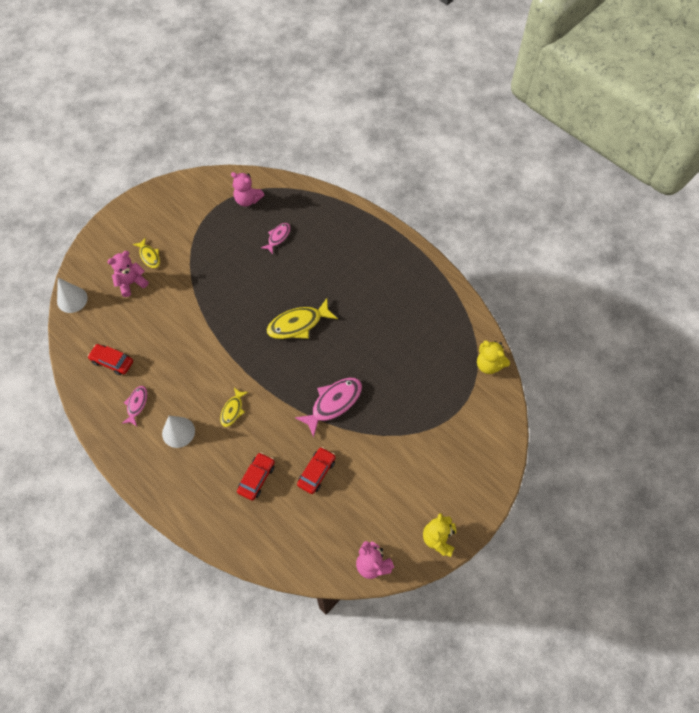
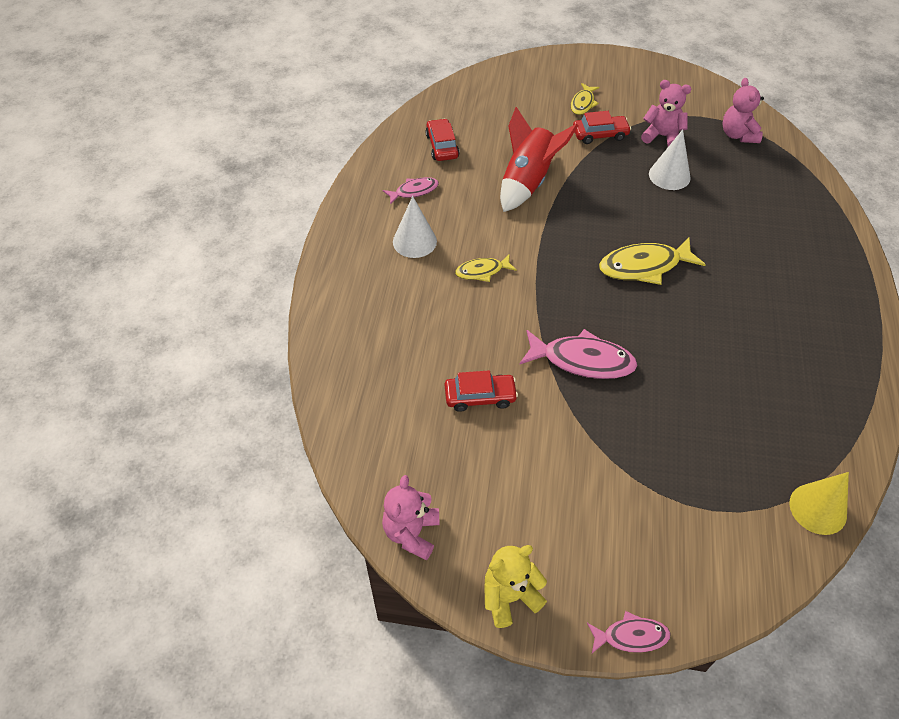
camera: 55 degrees right, 10 degrees down
white cone [57,278,88,313] -> white cone moved to [649,129,691,190]
pink teddy bear [107,251,148,297] -> pink teddy bear moved to [641,80,691,147]
red car [237,453,275,501] -> red car moved to [573,111,631,144]
pink fish [261,223,291,254] -> pink fish moved to [587,611,671,653]
yellow fish [267,298,338,339] -> yellow fish turned 45 degrees counterclockwise [599,238,706,285]
yellow teddy bear [477,341,510,374] -> yellow cone [789,472,849,535]
none -> red rocket [500,107,578,212]

